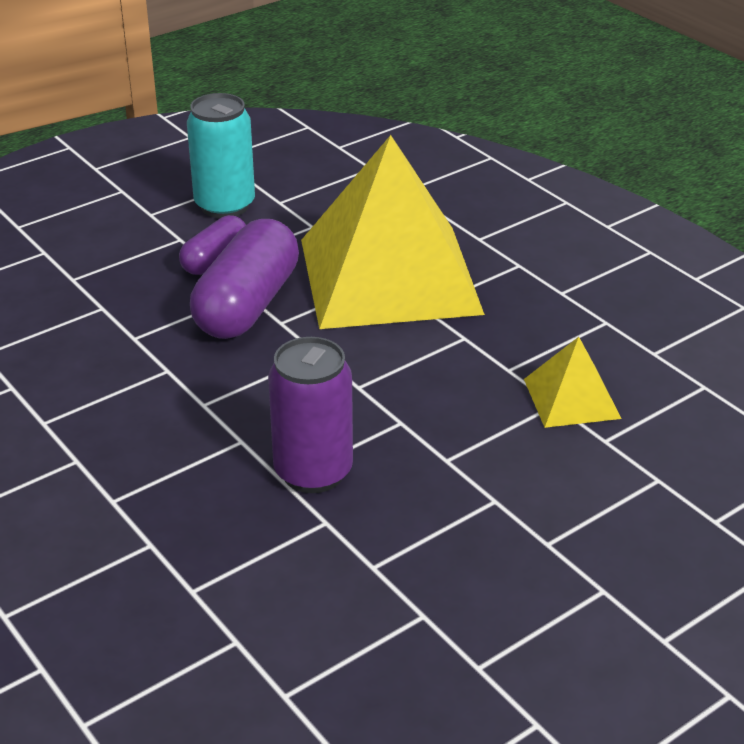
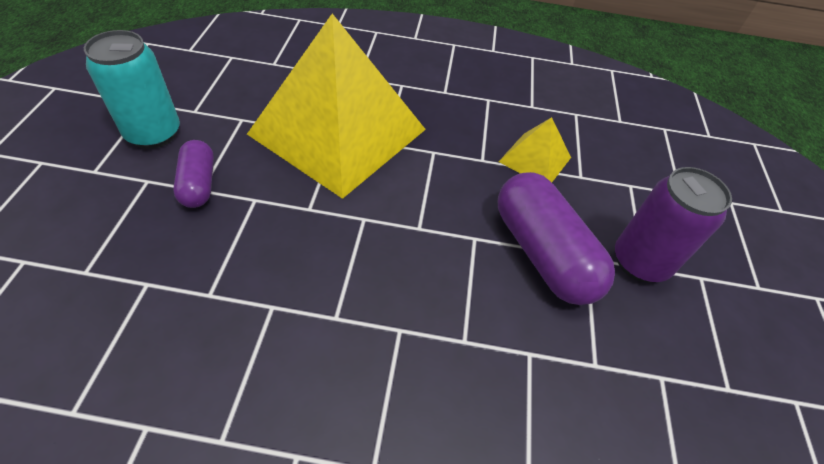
camera: 50 degrees left, 15 degrees up
purple capsule [190,219,299,339] -> purple capsule moved to [498,172,615,305]
purple can [268,337,353,493] -> purple can moved to [615,167,732,283]

